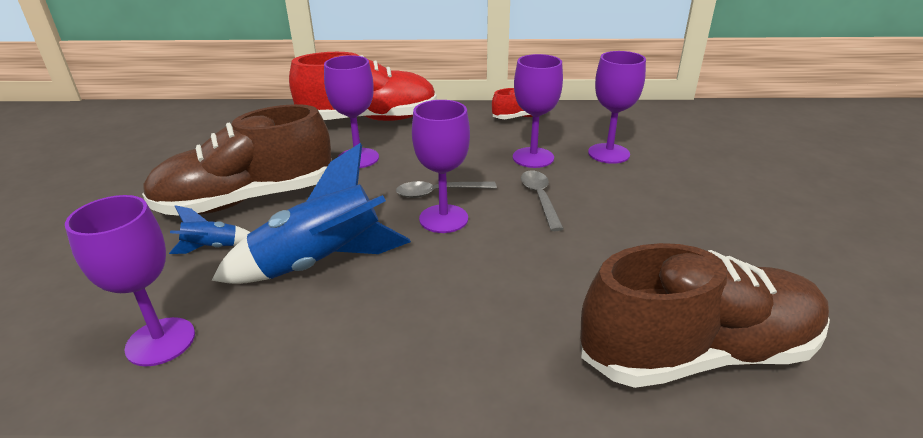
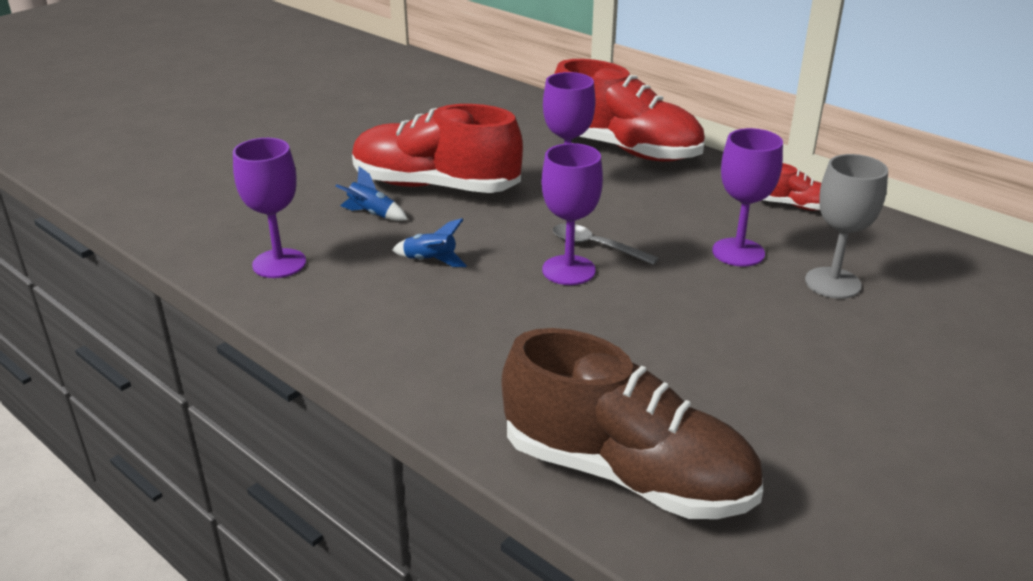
camera: 40 degrees right, 0 degrees up
brown shoe [142,104,332,216] -> red shoe [352,104,523,193]
blue rocket [211,143,411,284] -> blue rocket [392,218,467,267], size x0.45
grey spoon [521,170,564,231] -> none
purple goblet [588,51,646,164] -> grey goblet [805,154,888,299]

